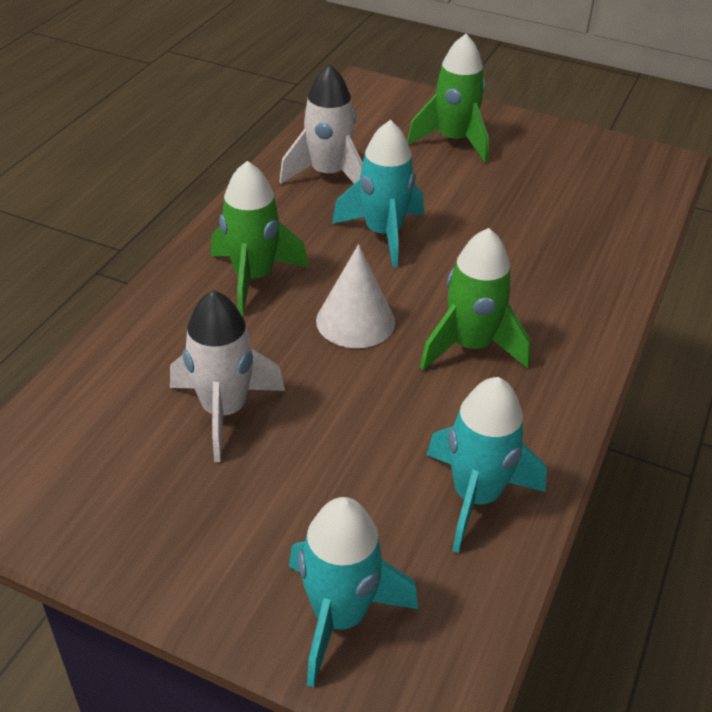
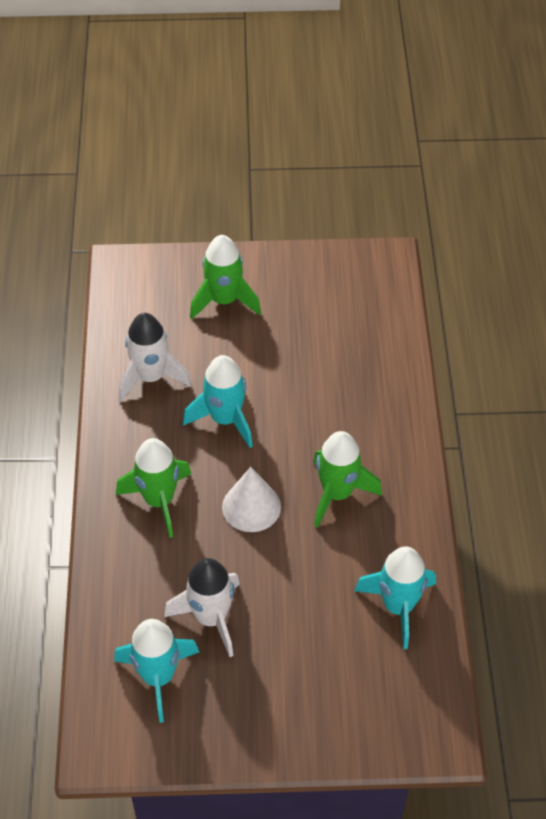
camera: 25 degrees left, 10 degrees up
turquoise rocket [289,497,418,688] -> turquoise rocket moved to [114,619,199,723]

